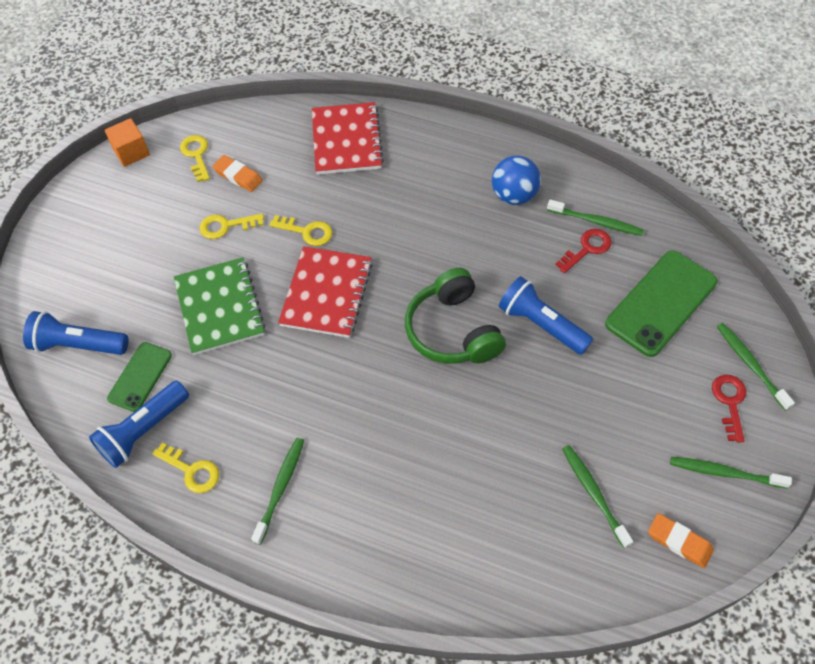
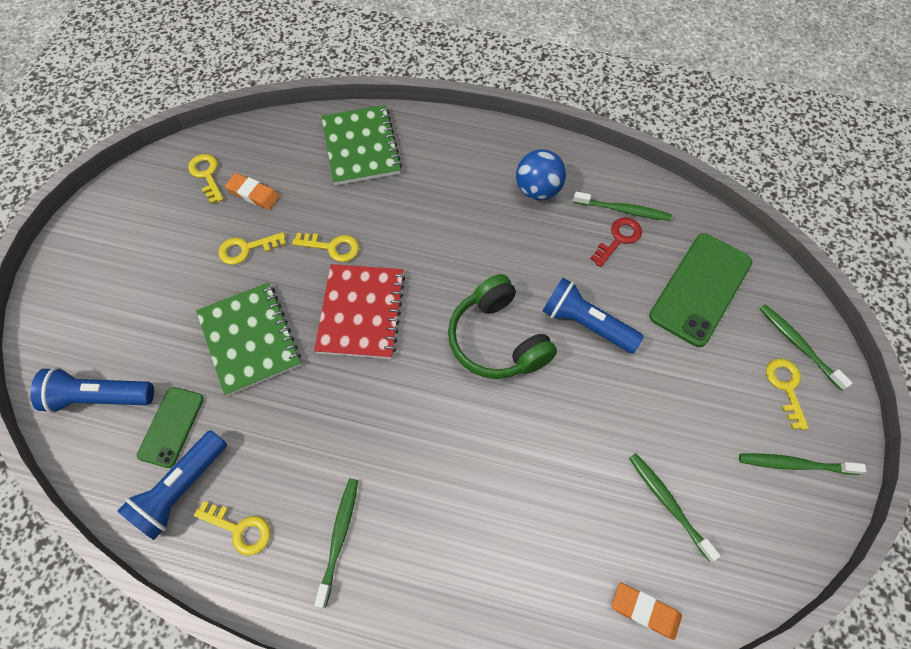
camera: 10 degrees left, 5 degrees up
orange cube [105,118,150,167] -> none
red notebook [312,102,384,175] -> green notebook [321,105,402,185]
orange eraser [648,513,714,568] -> orange eraser moved to [612,583,682,640]
red key [712,375,746,442] -> yellow key [766,359,809,430]

